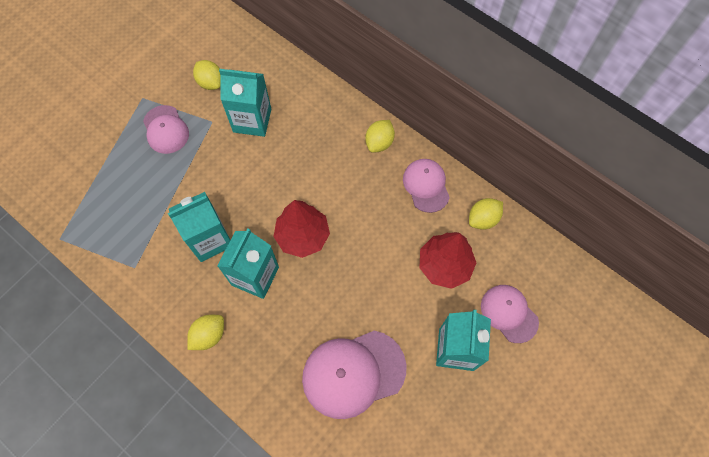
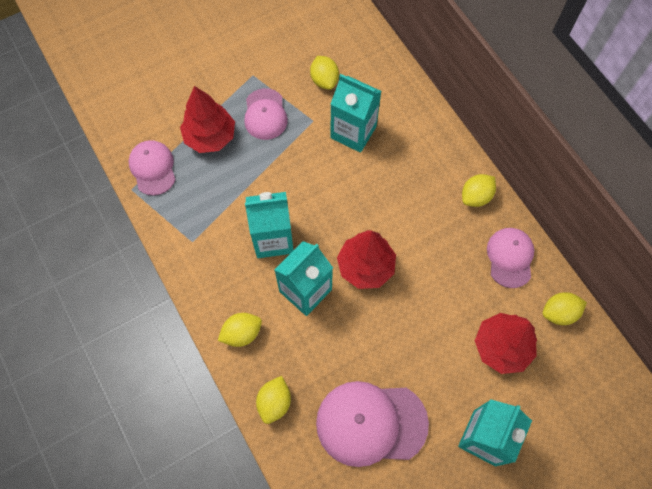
camera: 20 degrees right, 0 degrees up
pink cap [481,285,539,343] -> pink cap moved to [129,140,176,196]
none -> red tree [180,86,235,153]
none -> yellow lemon [256,376,291,424]

